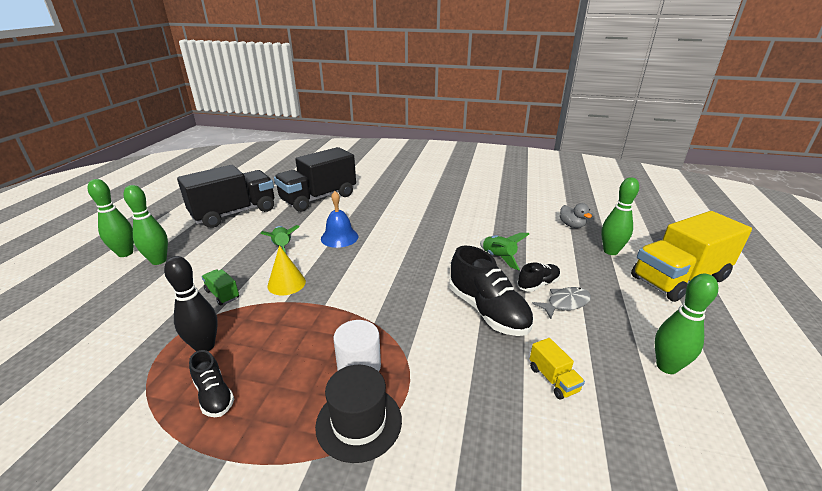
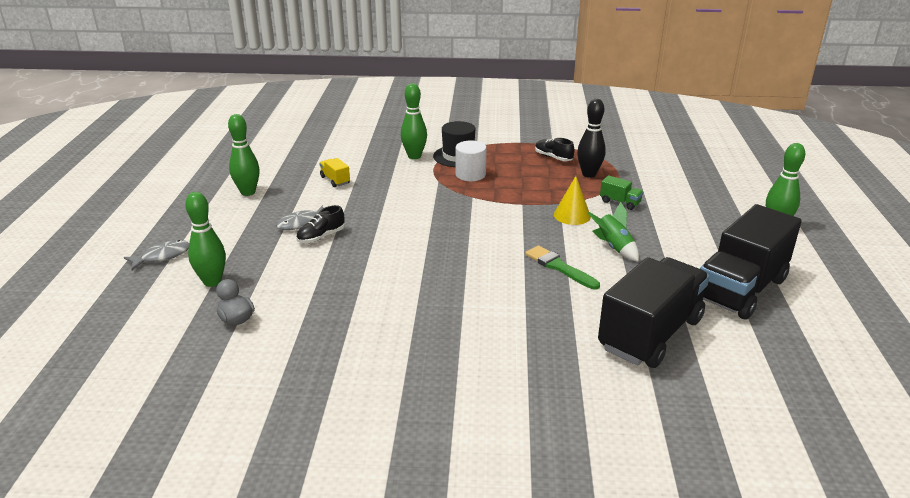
camera: 170 degrees right, 0 degrees up
green bowling pin [124,185,168,265] -> green bowling pin moved to [401,83,427,159]
blue bell [321,191,358,248] -> green brush [525,245,600,290]
black shoe [449,246,534,336] -> none
green rocket [480,233,529,271] -> none
yellow truck [631,211,752,302] -> grey fish [124,240,189,270]

